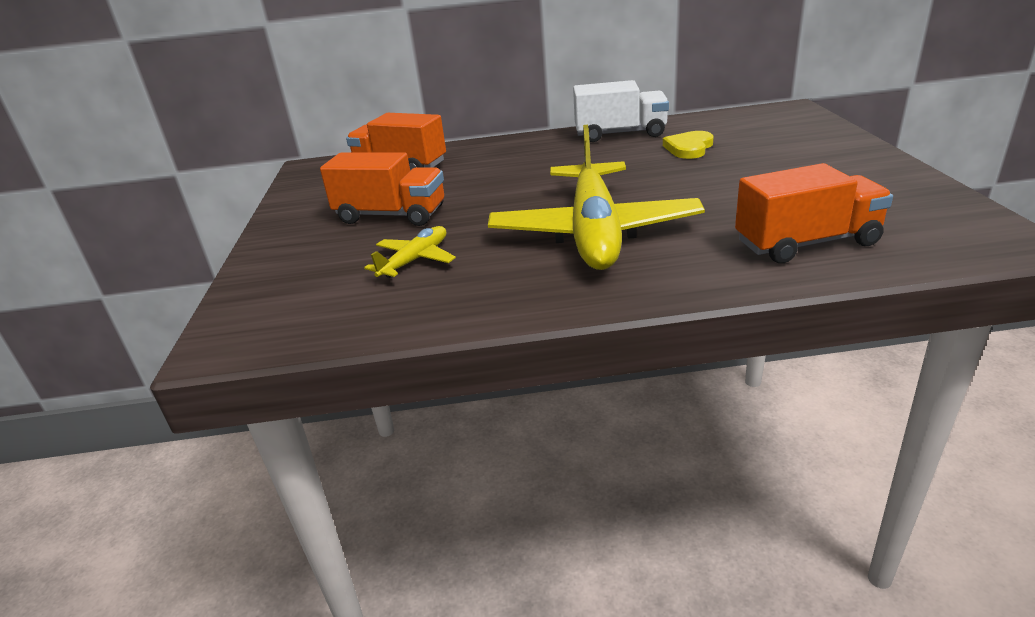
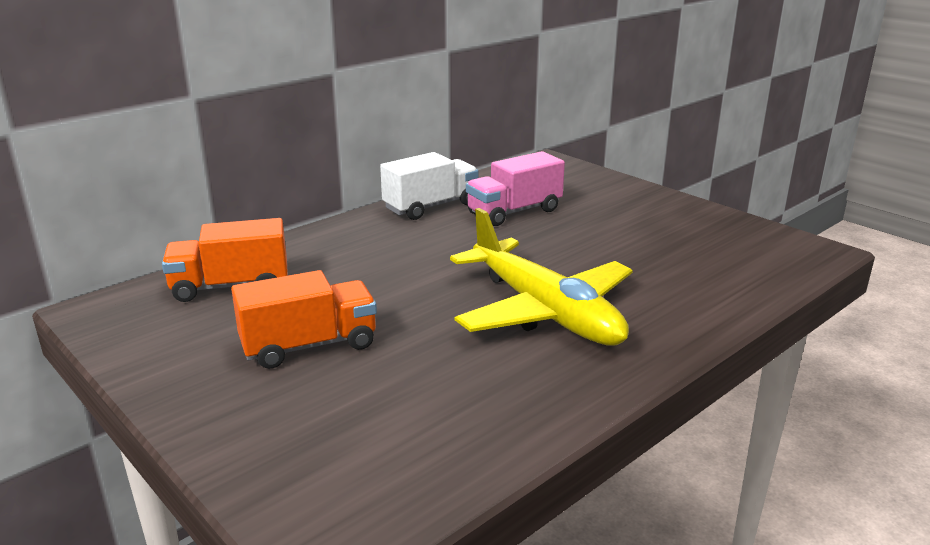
camera: 40 degrees left, 5 degrees down
yellow plane [364,226,456,278] -> none
yellow heart [663,131,714,159] -> pink truck [466,151,565,226]
orange truck [735,163,893,263] -> none

